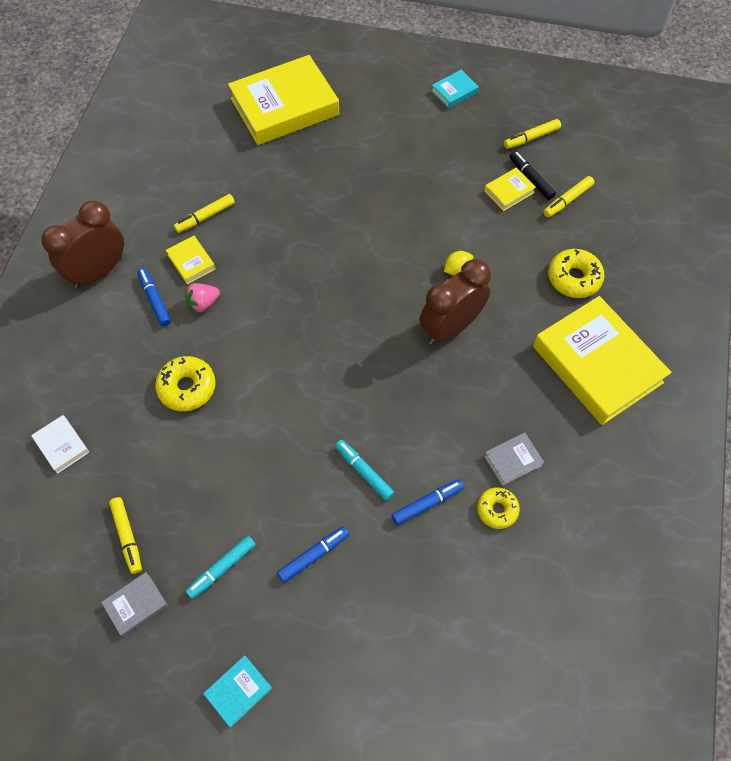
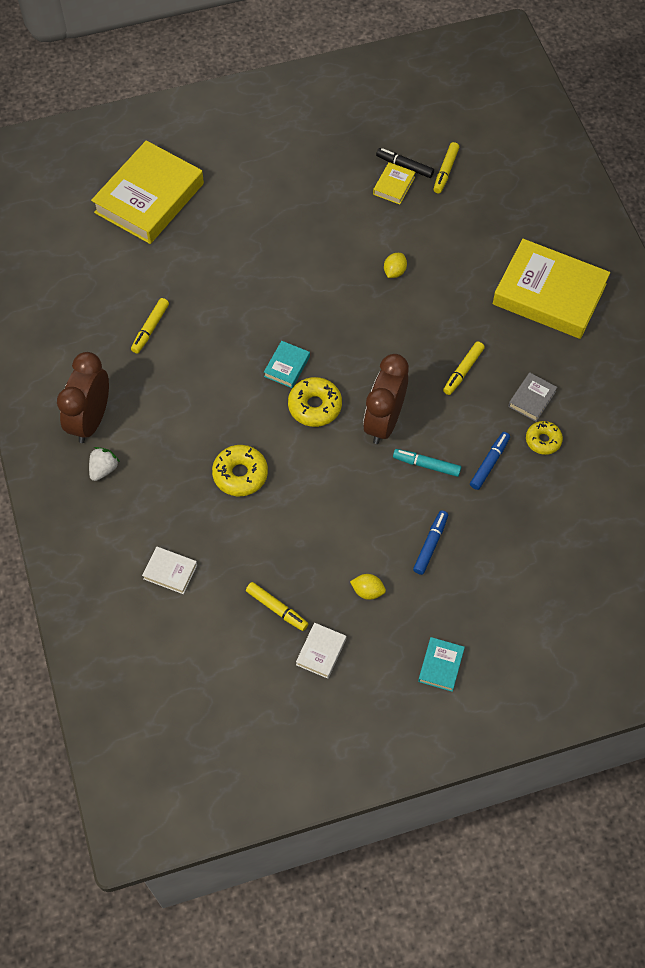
camera: 30 degrees left, 0 degrees up
grey book [101,572,168,637] -> white book [296,623,346,679]
blue marker [137,268,171,327] -> none
yellow book [166,236,216,284] -> none
pink strawberry [185,283,220,313] -> none
turquoise marker [185,535,256,599] -> yellow lemon [350,574,386,600]
brown clock [419,259,491,344] -> brown clock moved to [363,354,409,444]
turquoise book [431,70,479,109] -> turquoise book moved to [264,341,310,388]
yellow marker [504,119,561,149] -> yellow marker moved to [443,341,485,395]
yellow donut [548,249,604,298] -> yellow donut moved to [288,377,342,427]
none -> white strawberry [89,447,120,481]

